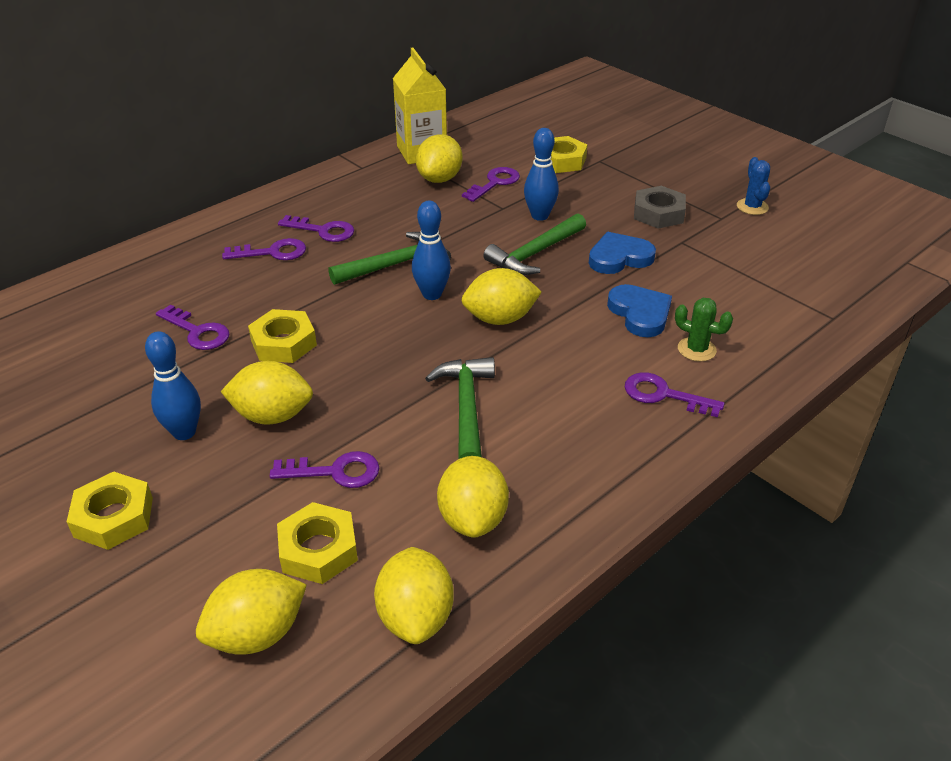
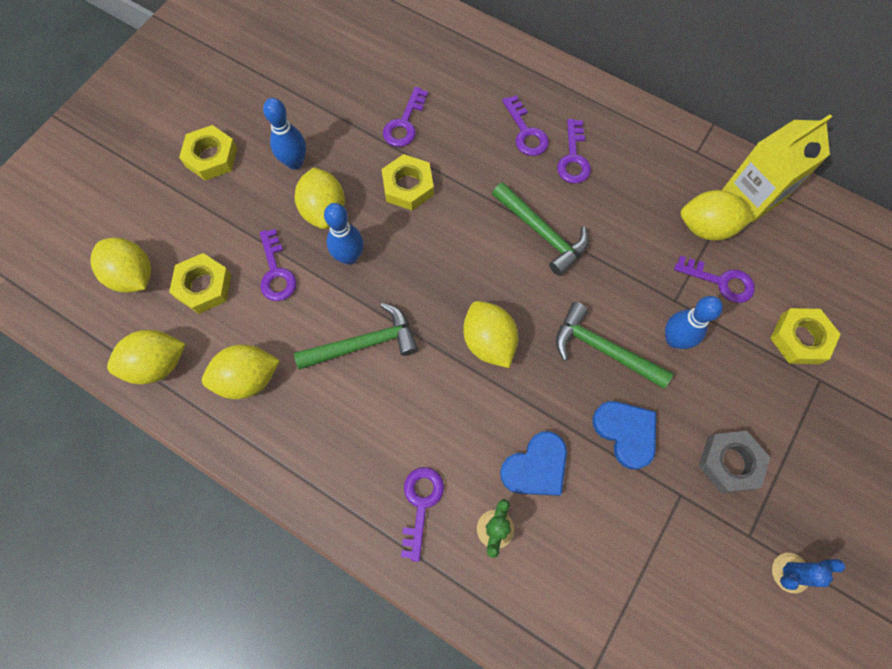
camera: 75 degrees right, 30 degrees up
blue bowling pin [412,201,451,300] -> blue bowling pin moved to [324,203,363,265]

